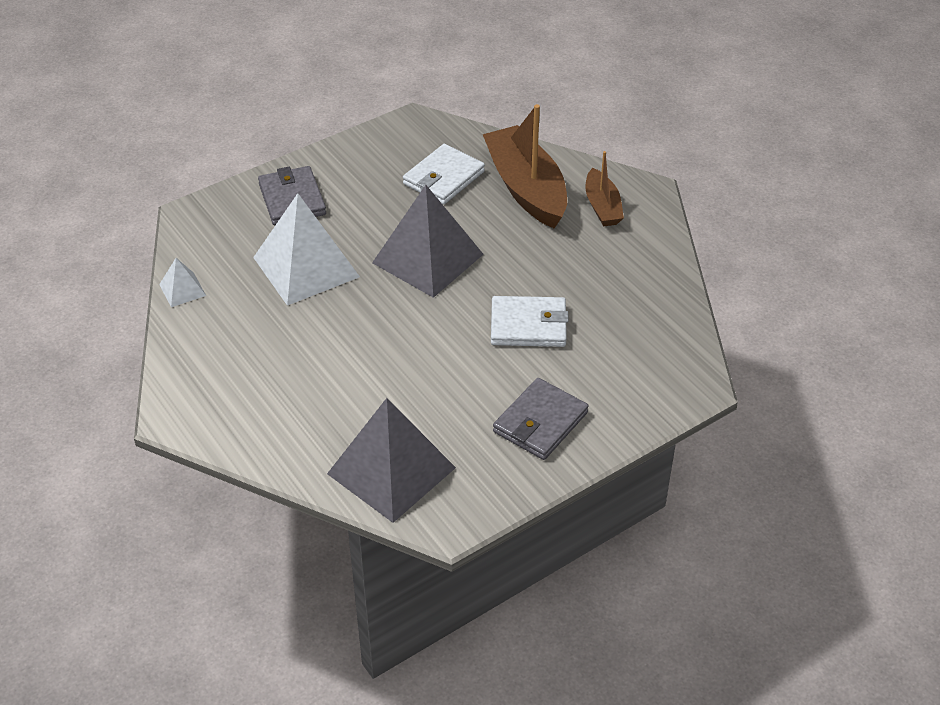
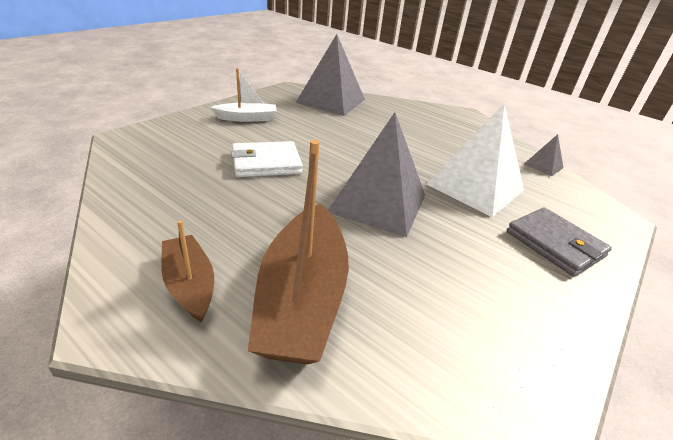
camera: 160 degrees right, 10 degrees down
white pyramid [159,258,206,307] -> grey pyramid [524,134,563,176]
white wallet [403,144,485,205] -> none
brown boat [483,104,567,228] -> brown boat turned 45 degrees clockwise [248,140,349,365]
grey wallet [493,378,589,460] -> white boat [210,68,277,122]

